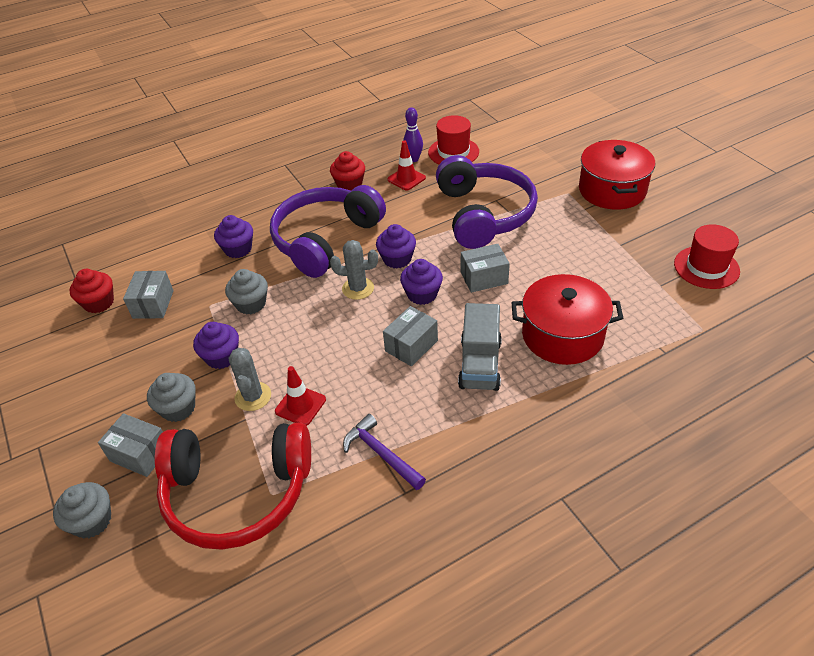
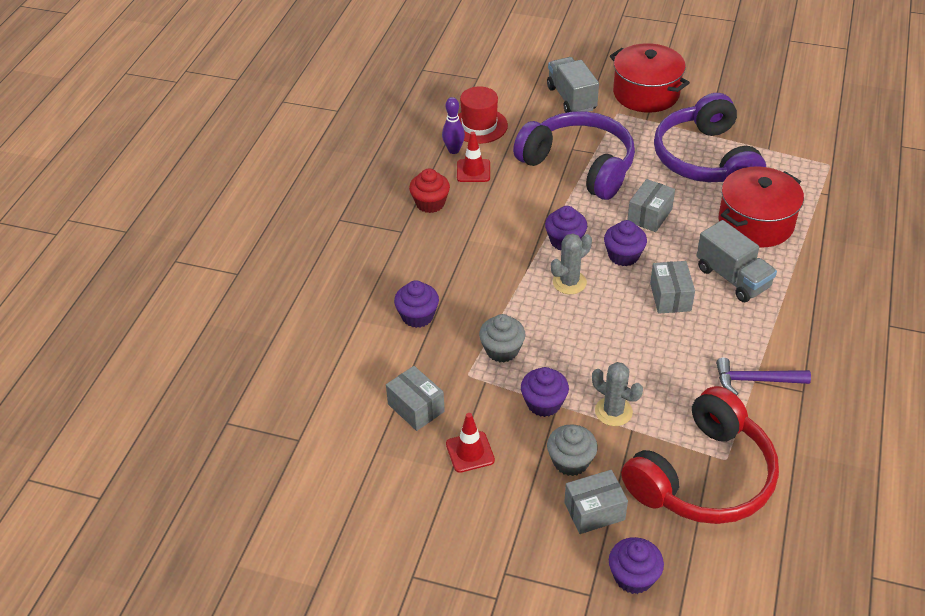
camera: 45 degrees left, 0 degrees up
grey cupcake [53,482,111,538] -> purple cupcake [609,537,664,594]
red cupcake [70,269,114,313] -> none
purple headphones [270,185,386,278] -> purple headphones moved to [654,93,766,182]
red traffic cone [275,366,326,426] -> red traffic cone moved to [446,413,495,473]
red hat [674,224,740,289] -> none
none -> grey truck [547,57,599,113]

